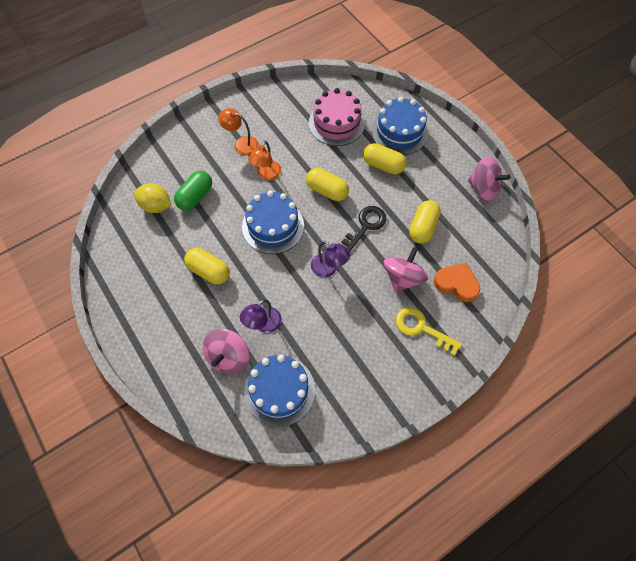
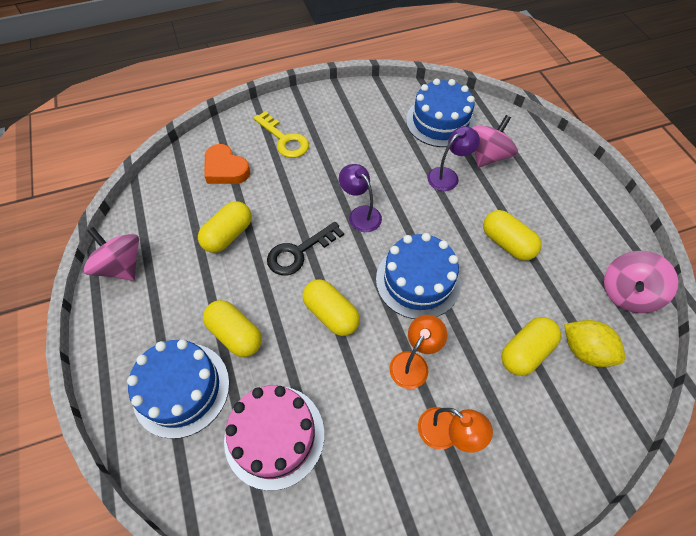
camera: 165 degrees left, 5 degrees down
green capsule [174,171,212,211] -> yellow capsule [501,317,561,376]
pink spinning top [384,247,428,293] -> pink spinning top moved to [604,251,678,313]

